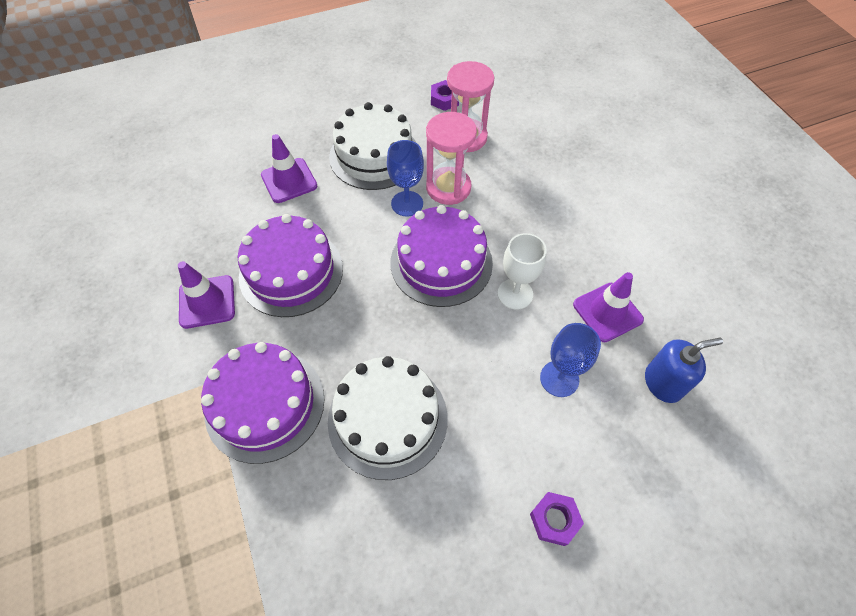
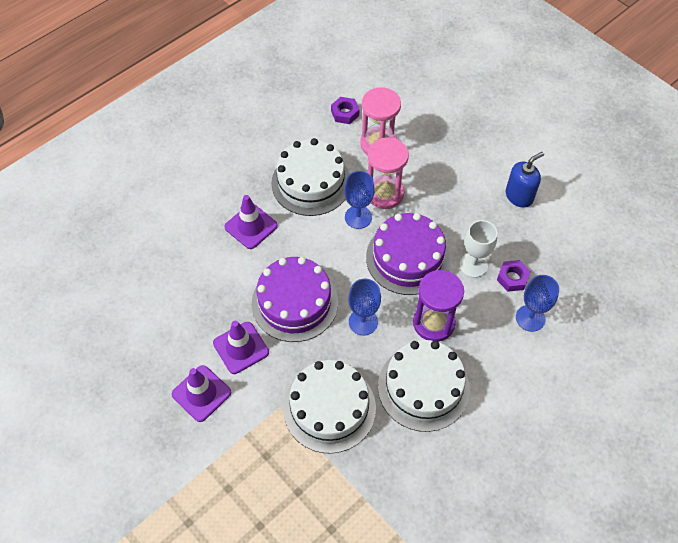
camera: 20 degrees left, 0 degrees up
purple cake [201,342,325,464] -> white cake [283,360,376,454]
purple nut [530,492,584,546] -> purple nut moved to [497,260,531,292]
purple traffic cone [573,272,644,342] -> purple traffic cone moved to [172,365,231,422]
blue soap dispenser [645,338,723,403] -> blue soap dispenser moved to [506,152,544,208]
none -> blue goblet [348,279,381,335]
none -> purple hourglass [413,270,464,342]

